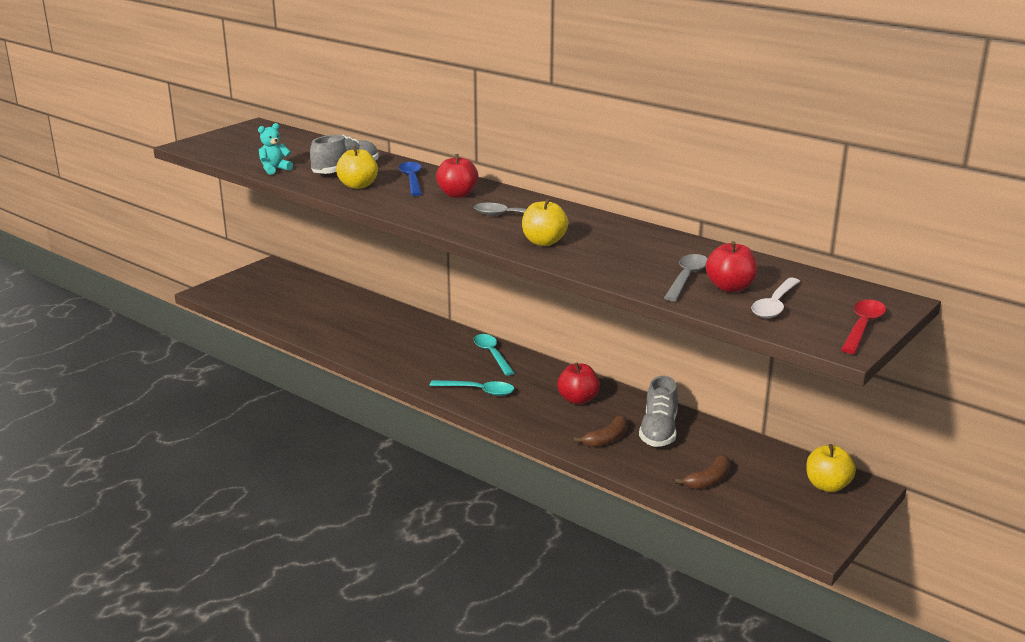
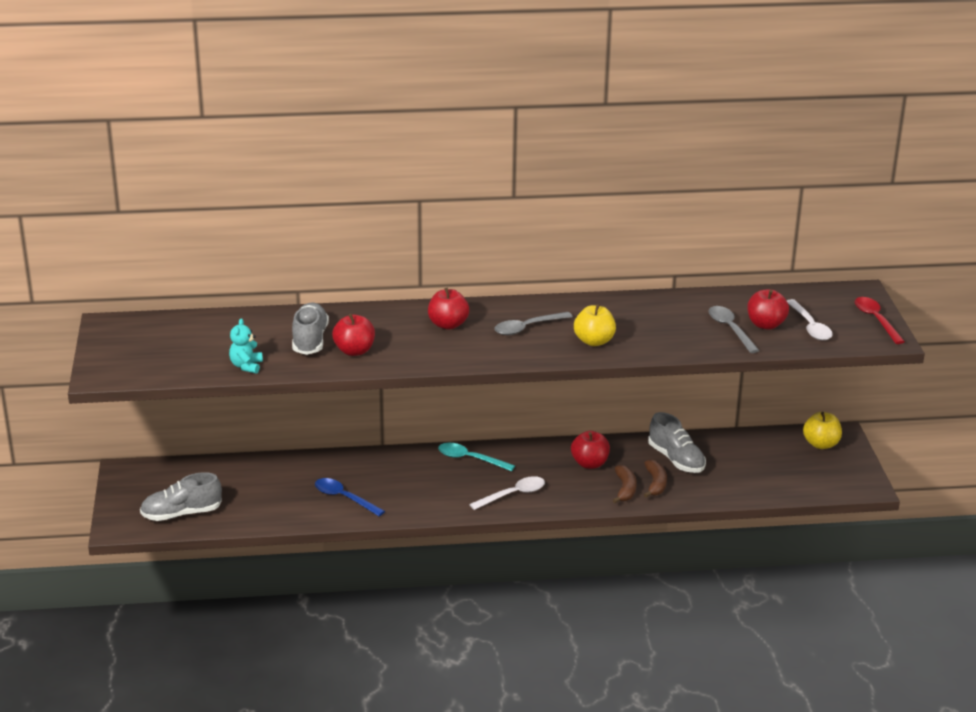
camera: 45 degrees left, 5 degrees up
yellow apple [336,146,378,189] -> red apple [332,314,375,356]
blue spoon [399,162,422,196] -> blue spoon moved to [315,478,385,516]
turquoise spoon [430,380,514,396] -> white spoon [469,476,545,510]
brown banana [675,454,730,489] -> brown banana moved to [612,465,637,503]
none -> grey shoe [140,472,222,521]

